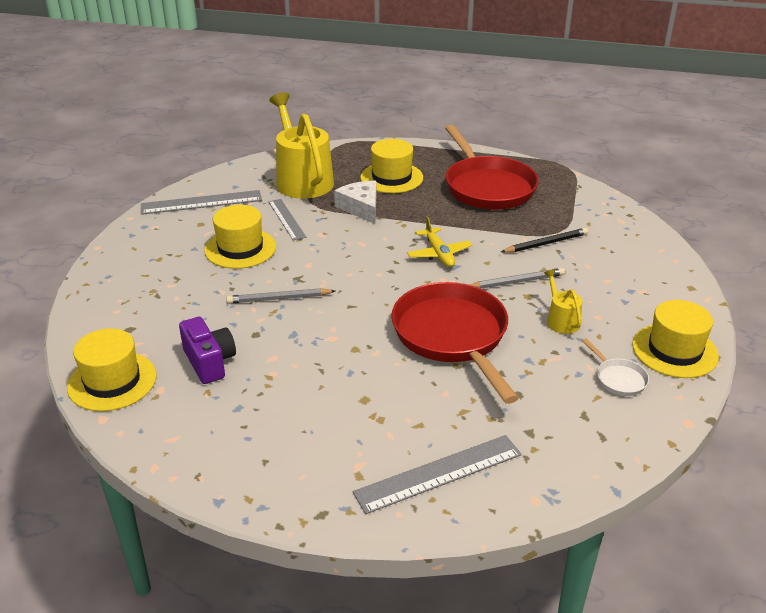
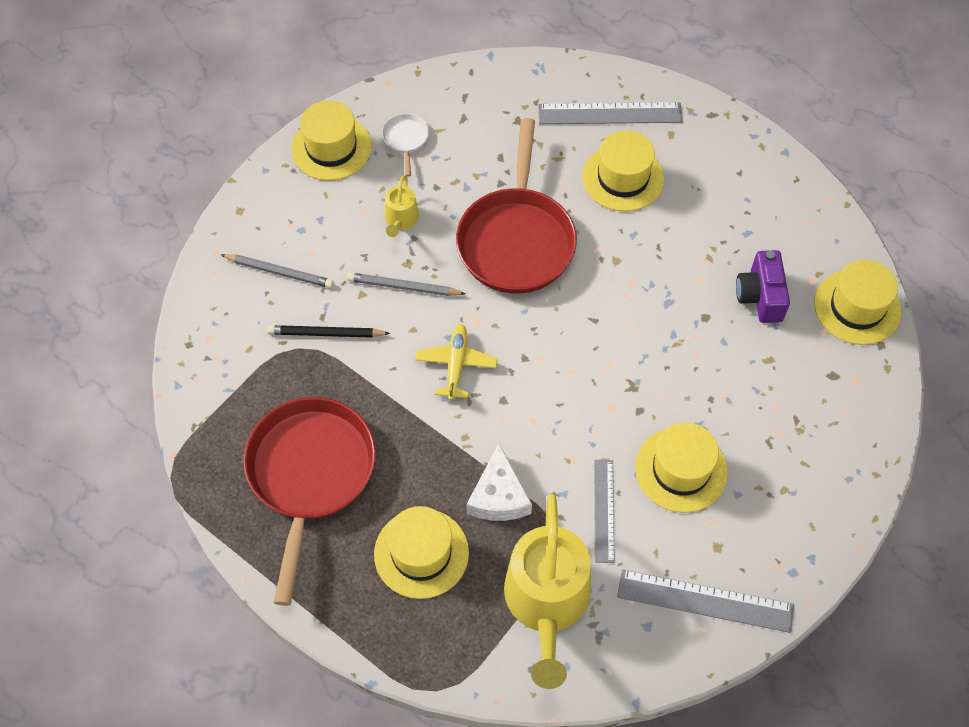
camera: 155 degrees left, 25 degrees up
grey pencil [226,288,335,304] -> grey pencil moved to [221,254,334,288]
none -> yellow hat [583,130,664,212]

